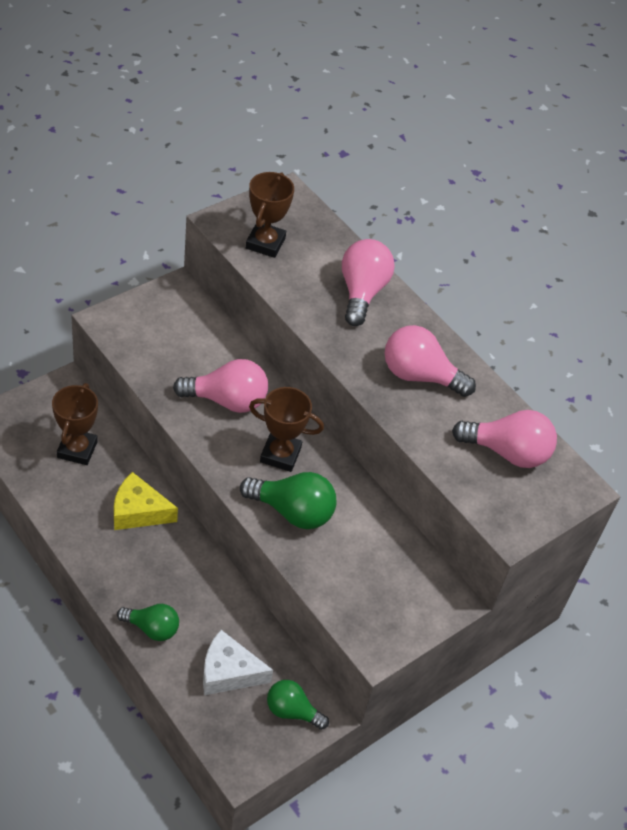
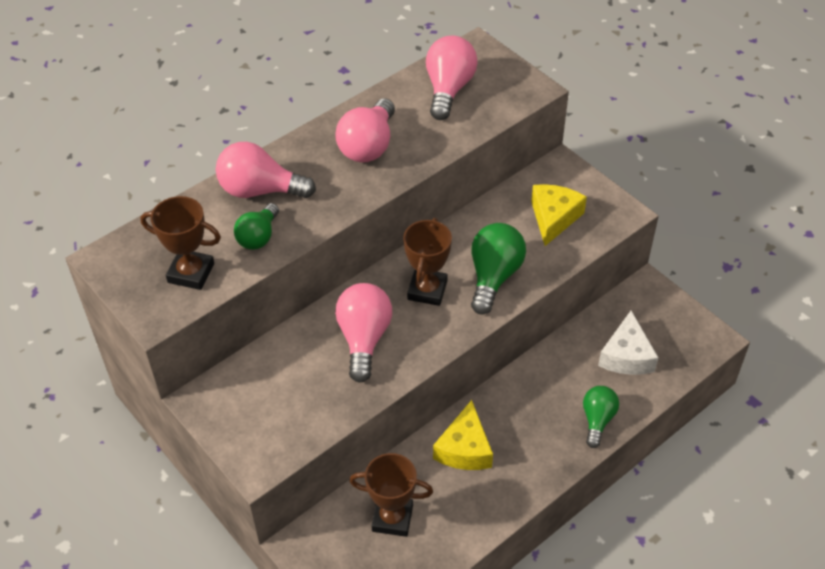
camera: 85 degrees left, 0 degrees up
green light bulb [267,680,329,730] -> green light bulb moved to [234,203,279,250]
none -> yellow cheese [531,184,587,246]

